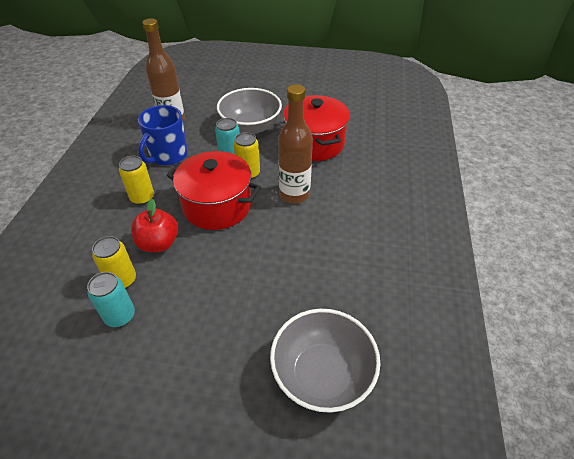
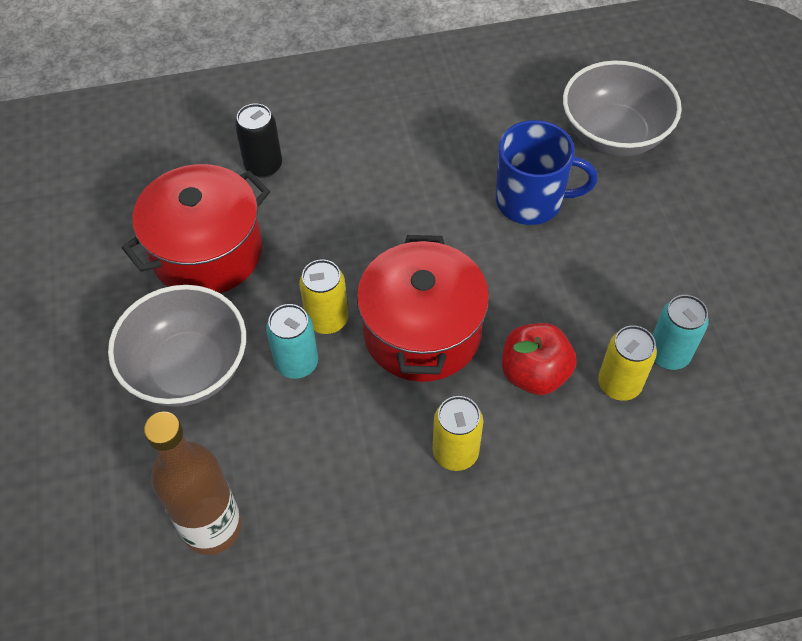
camera: 110 degrees left, 10 degrees up
blue mug [138,105,188,165] -> blue mug moved to [496,120,598,225]
brown bottle [278,84,313,204] -> none
none -> black can [235,104,282,178]

